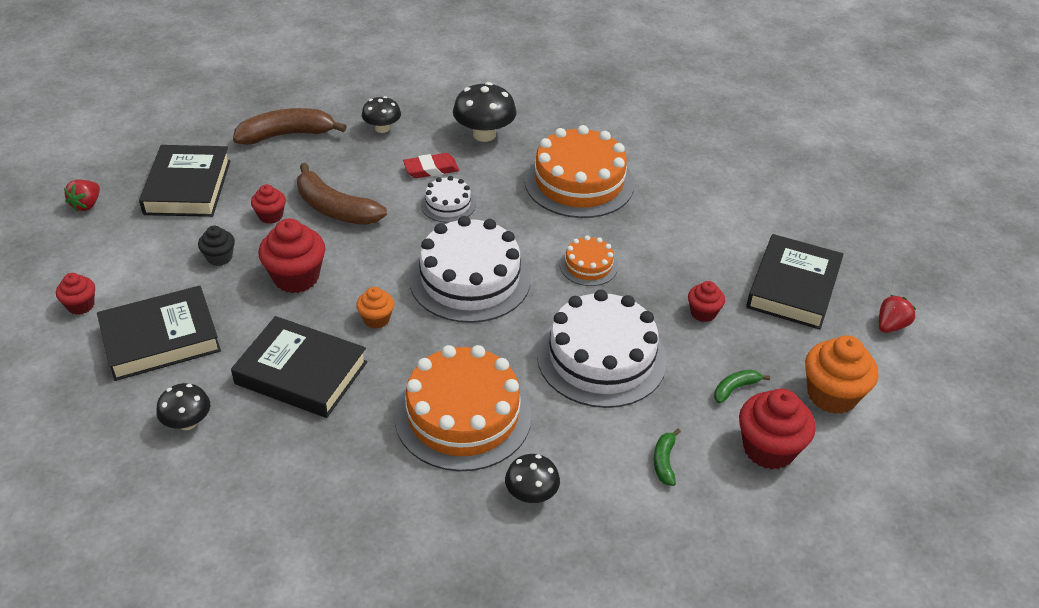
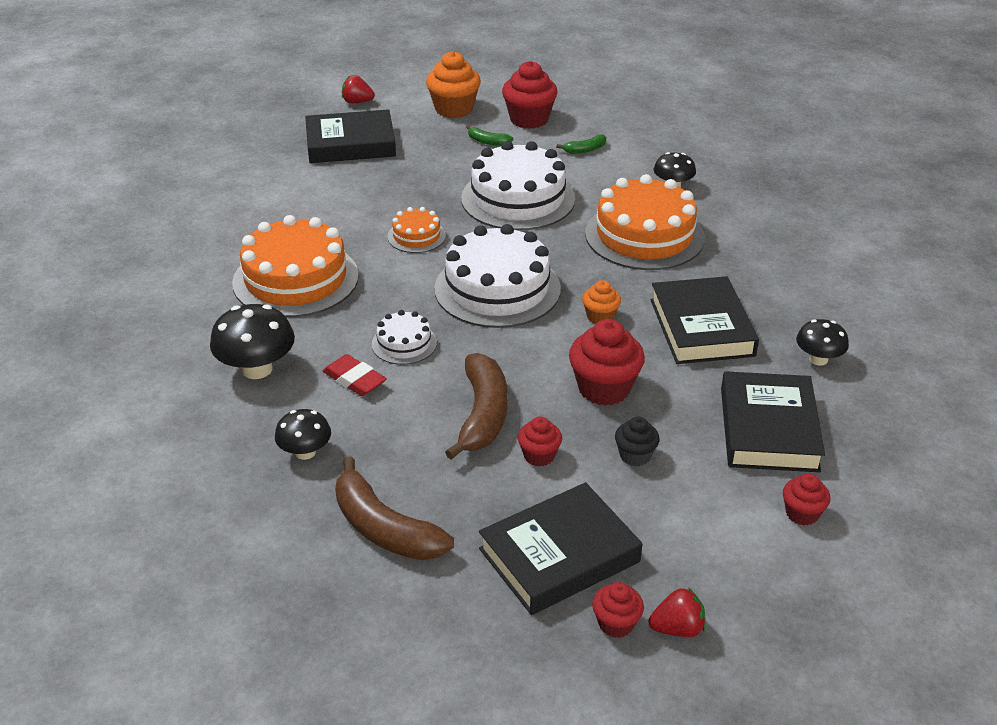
camera: 120 degrees left, 5 degrees down
black book [97,286,221,381] -> black book turned 60 degrees clockwise [721,371,825,472]
red cupcake [688,281,725,322] -> red cupcake moved to [592,582,644,638]

